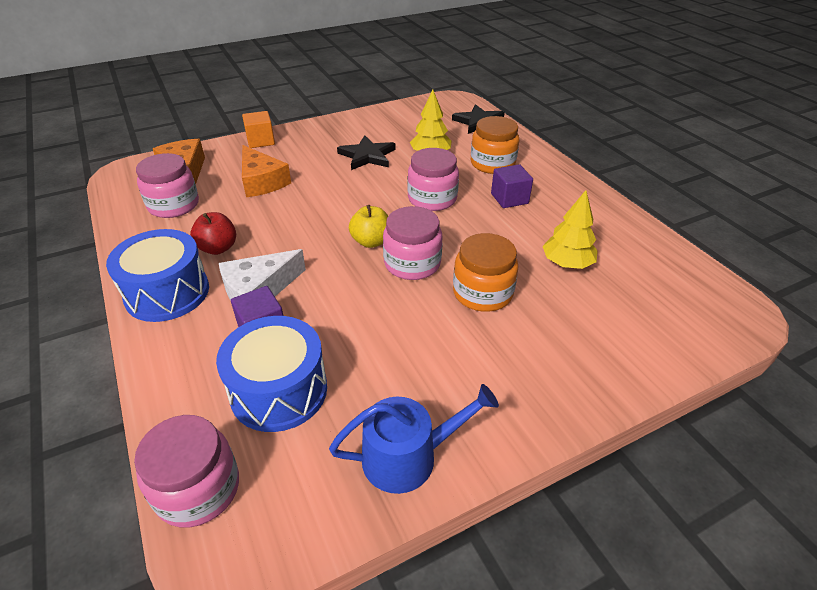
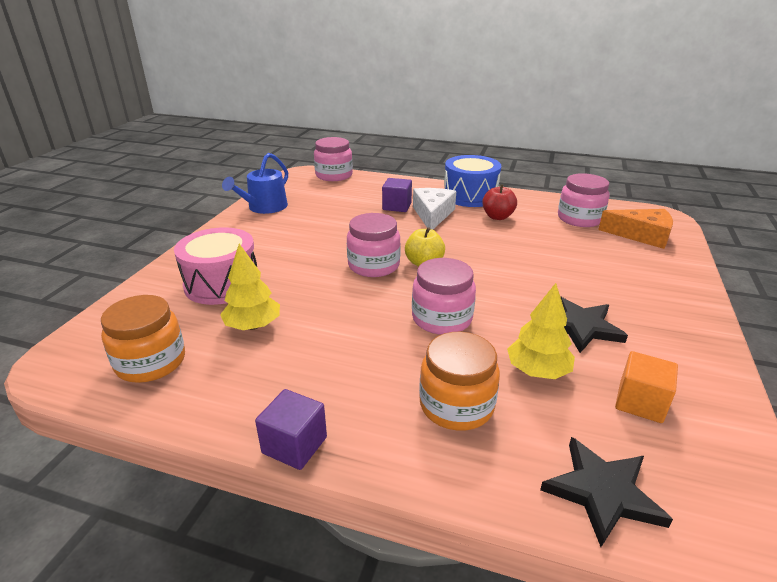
camera: 135 degrees right, 10 degrees down
blue drum [216,316,327,432] -> none
orange cube [242,111,275,148] -> orange cube moved to [615,351,678,423]
orange cheese [242,145,291,197] -> none
orange jar [453,233,518,312] -> orange jar moved to [101,295,185,383]
purple cube [491,164,533,208] -> purple cube moved to [255,389,327,470]
none -> pink drum [174,227,257,305]

